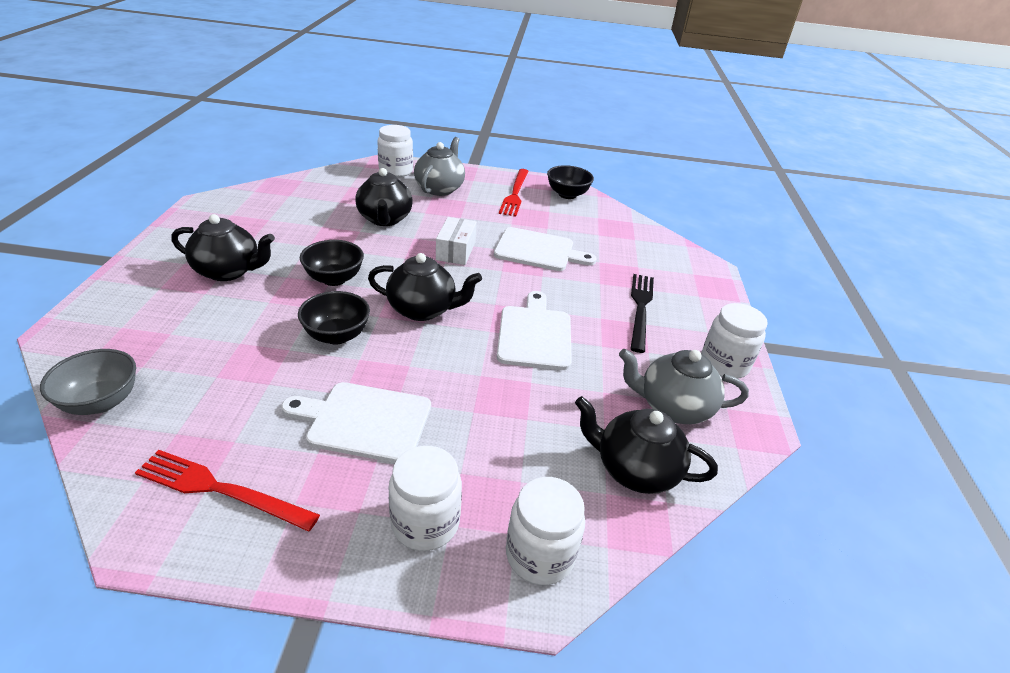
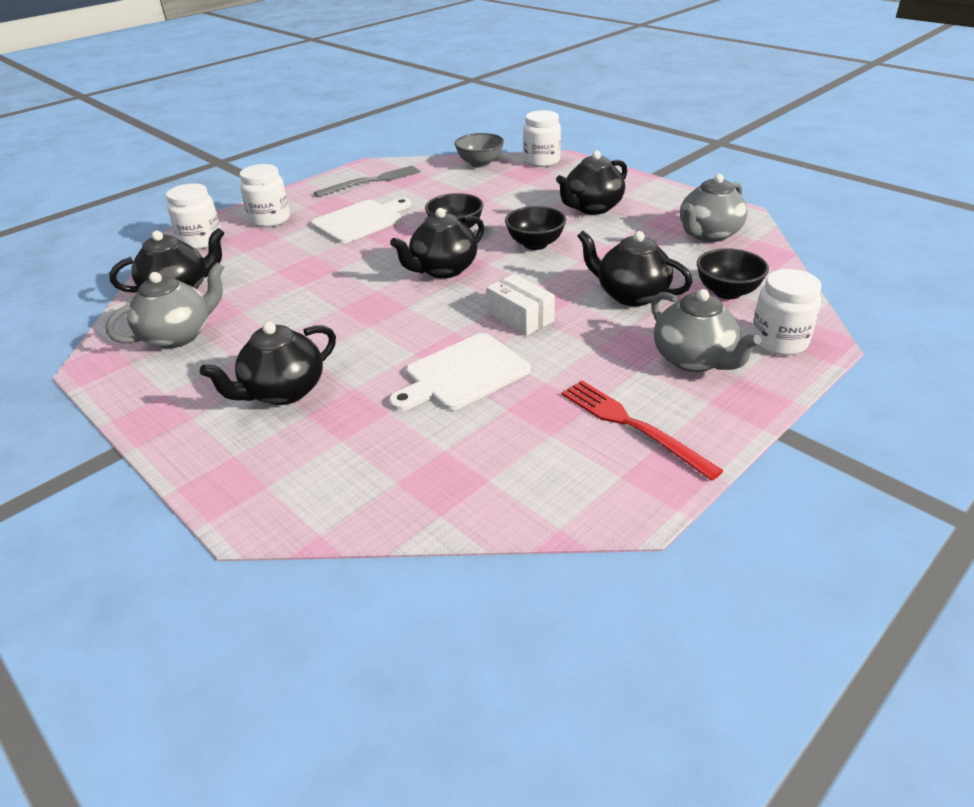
camera: 135 degrees right, 0 degrees up
red fork [135,450,320,532] -> grey fork [314,166,421,197]
white cutting board [497,291,572,370] -> none
black bowl [547,165,594,199] -> black bowl moved to [697,248,769,299]
black fork [631,274,654,353] -> black teapot [200,322,336,405]
white jar [701,303,768,379] -> white jar moved to [523,110,561,167]
none -> grey teapot [680,174,748,242]

